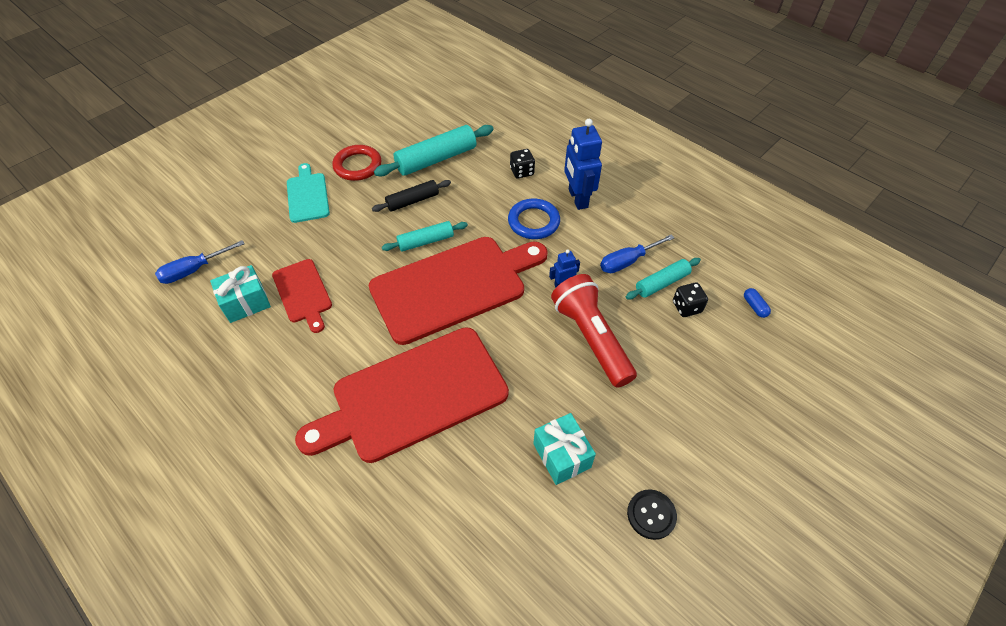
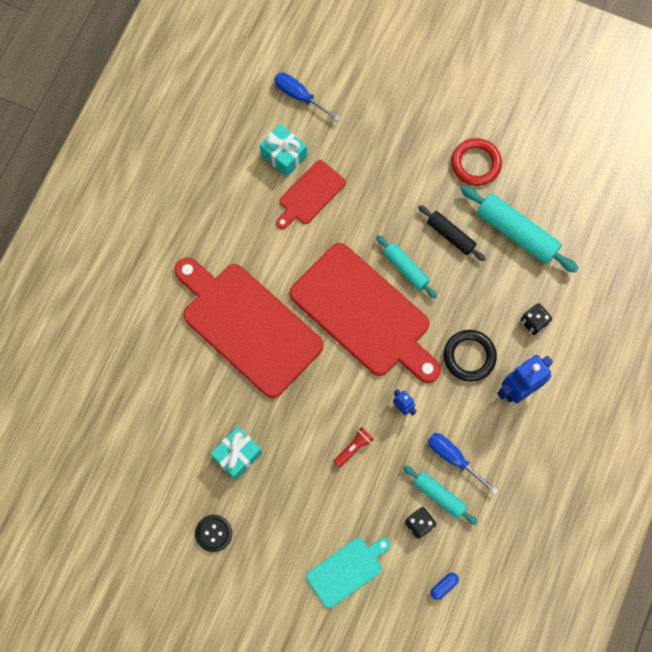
camera: 70 degrees right, 20 degrees up
turquoise cutting board [287,163,330,223] -> turquoise cutting board moved to [306,538,391,608]
blue ring [508,198,560,239] -> black ring [444,330,497,382]
red flashlight [551,274,637,388] -> red flashlight [334,427,374,467], size x0.44

